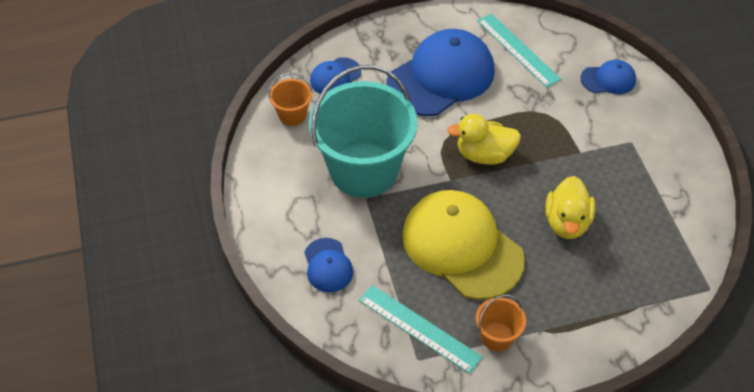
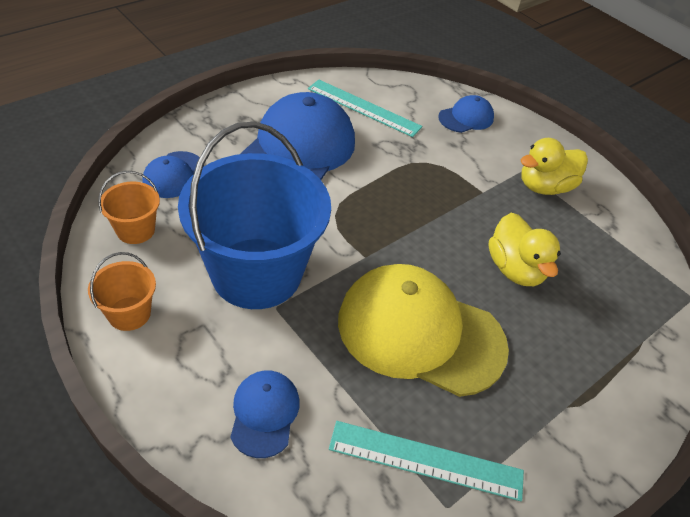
camera: 30 degrees left, 5 degrees down
blue cap [304,238,353,292] -> blue cap turned 135 degrees counterclockwise [230,370,300,458]
turquoise bucket [309,65,418,198] -> blue bucket [178,122,331,309]
yellow duck [447,114,521,165] -> yellow duck moved to [520,138,588,195]
orange bucket [476,294,526,351] -> orange bucket moved to [88,252,156,331]

